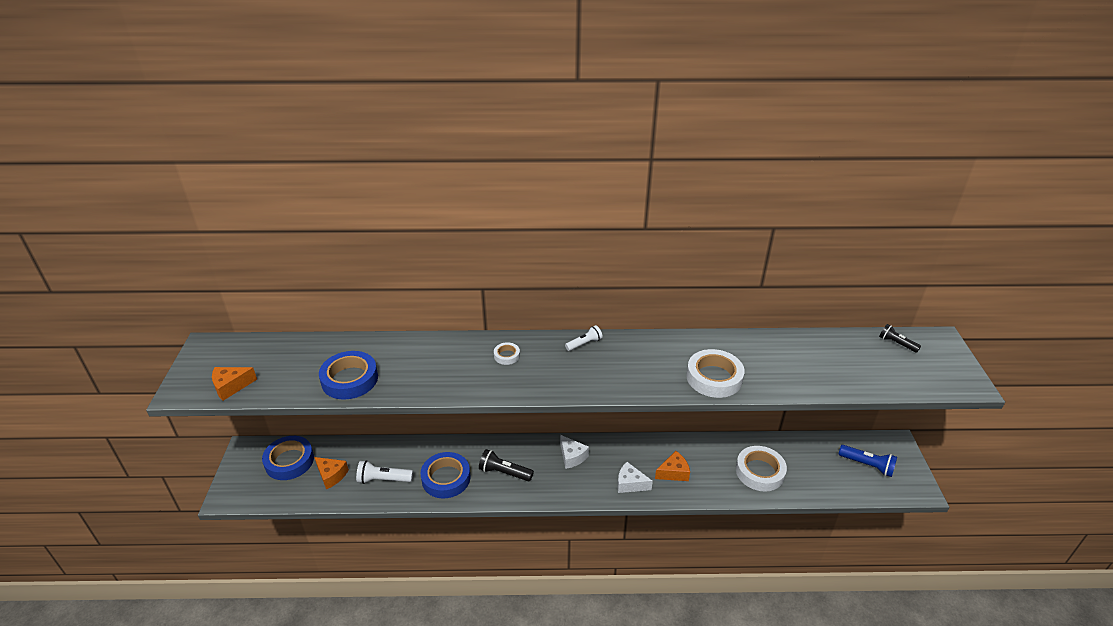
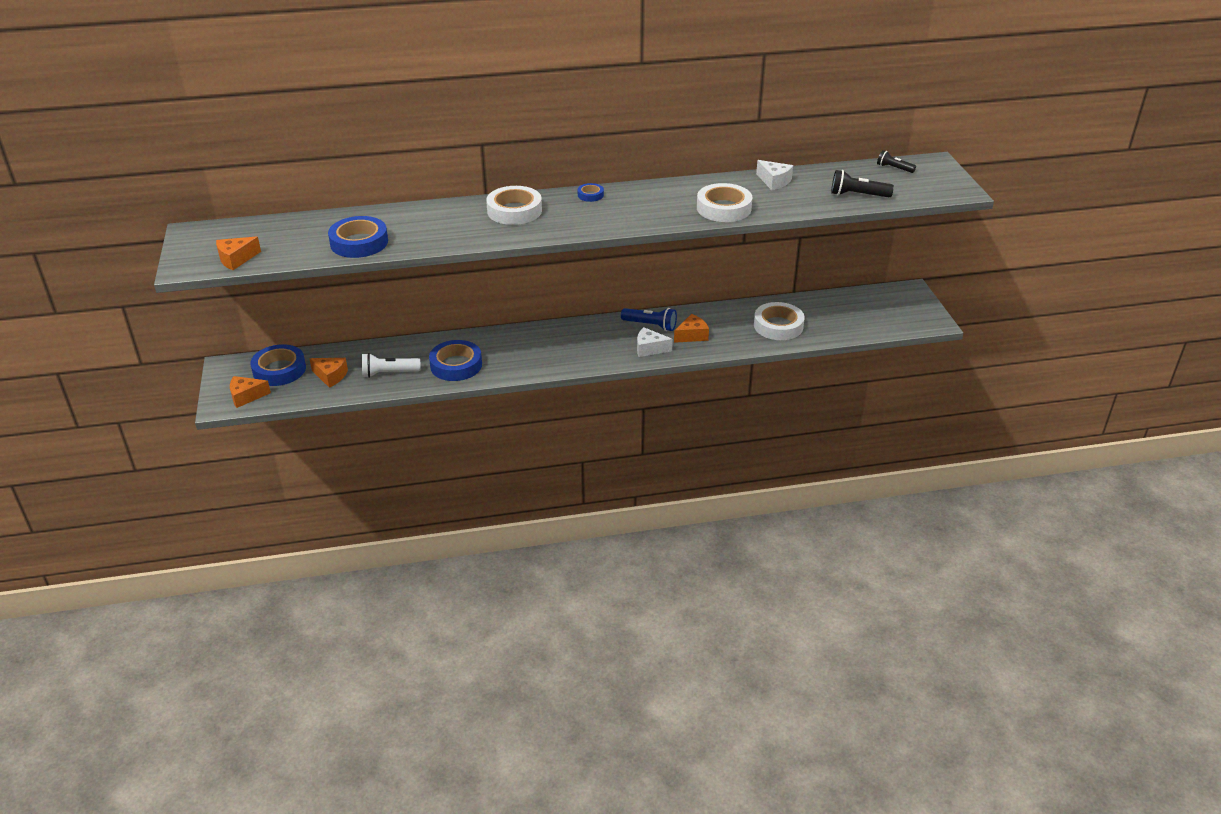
camera: 10 degrees left, 0 degrees up
black flashlight [479,449,534,482] -> black flashlight moved to [831,170,894,197]
white tape [494,342,520,365] -> white tape [486,186,542,225], size x2.05
white cheese [560,435,589,469] -> white cheese moved to [756,160,793,190]
white flashlight [565,325,603,351] -> blue tape [578,183,604,202]
blue flashlight [839,445,897,477] -> blue flashlight moved to [621,308,677,331]
none -> orange cheese [230,376,271,408]

